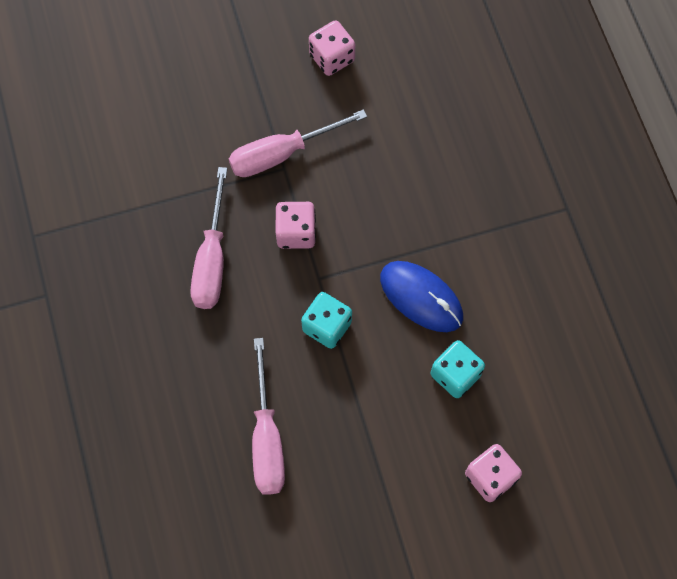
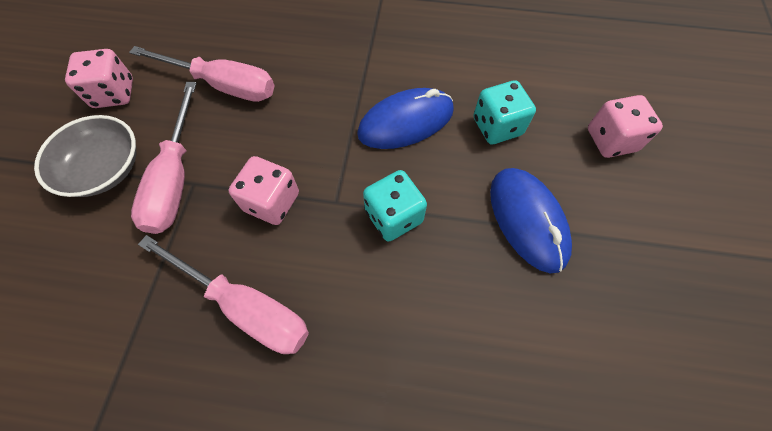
camera: 65 degrees left, 5 degrees down
pink screwdriver [252,338,285,495] -> pink screwdriver moved to [129,46,274,102]
none -> grey bowl [34,115,136,197]
none -> blue mouse [490,168,572,273]

